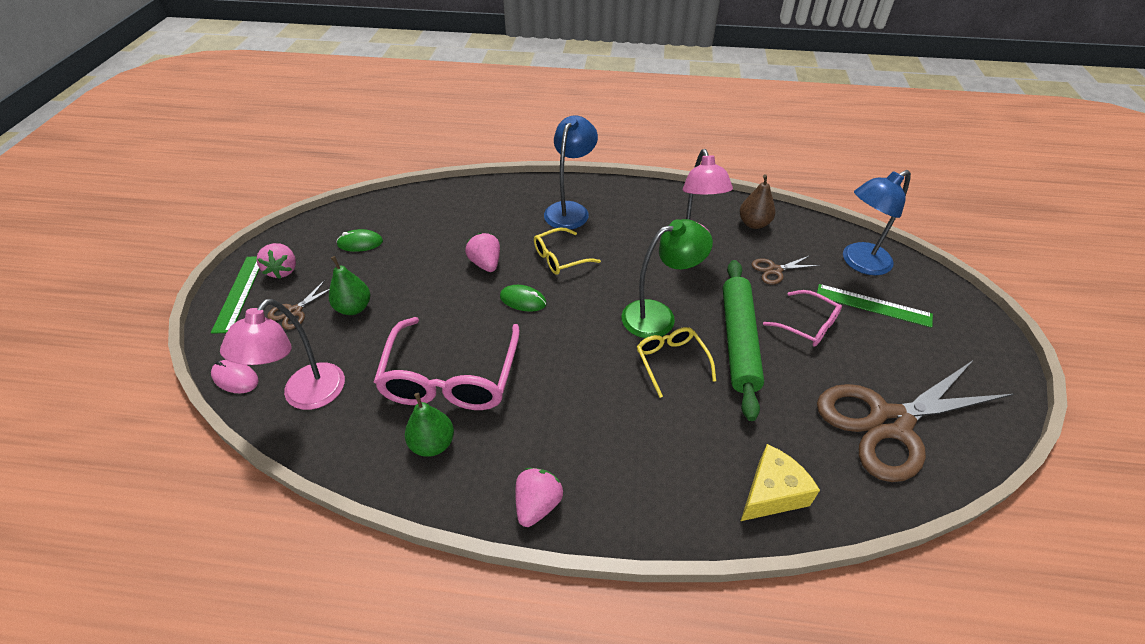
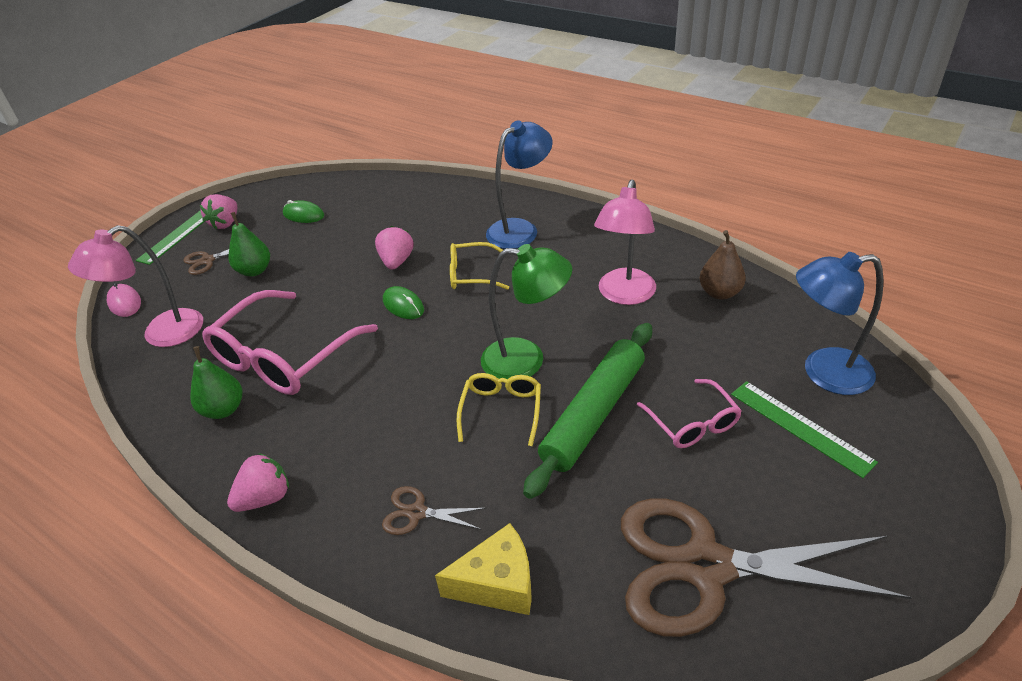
camera: 30 degrees right, 5 degrees down
brown scissors [752,256,820,284] -> brown scissors moved to [382,486,487,535]

